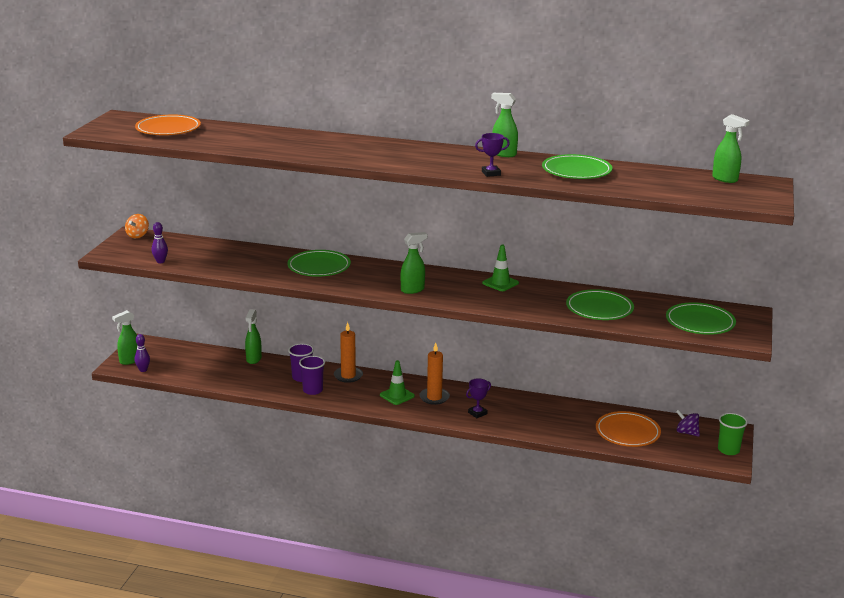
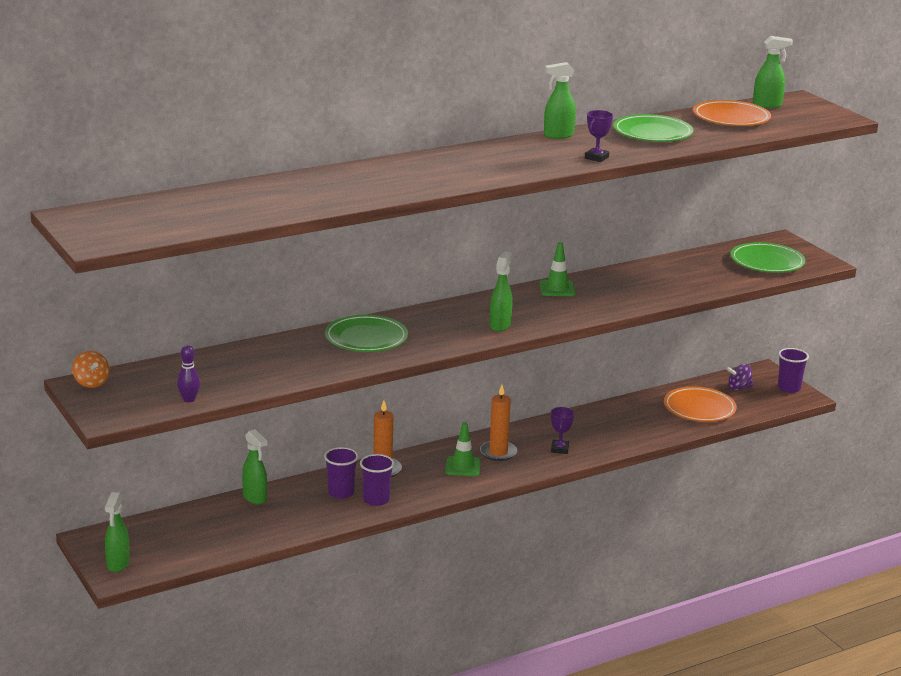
camera: 45 degrees left, 0 degrees up
orange plate [135,115,201,135] -> orange plate moved to [693,100,771,126]
purple bowling pin [135,334,150,372] -> none
green plate [566,289,634,320] -> none
green cup [718,413,748,455] -> purple cup [778,348,809,393]

